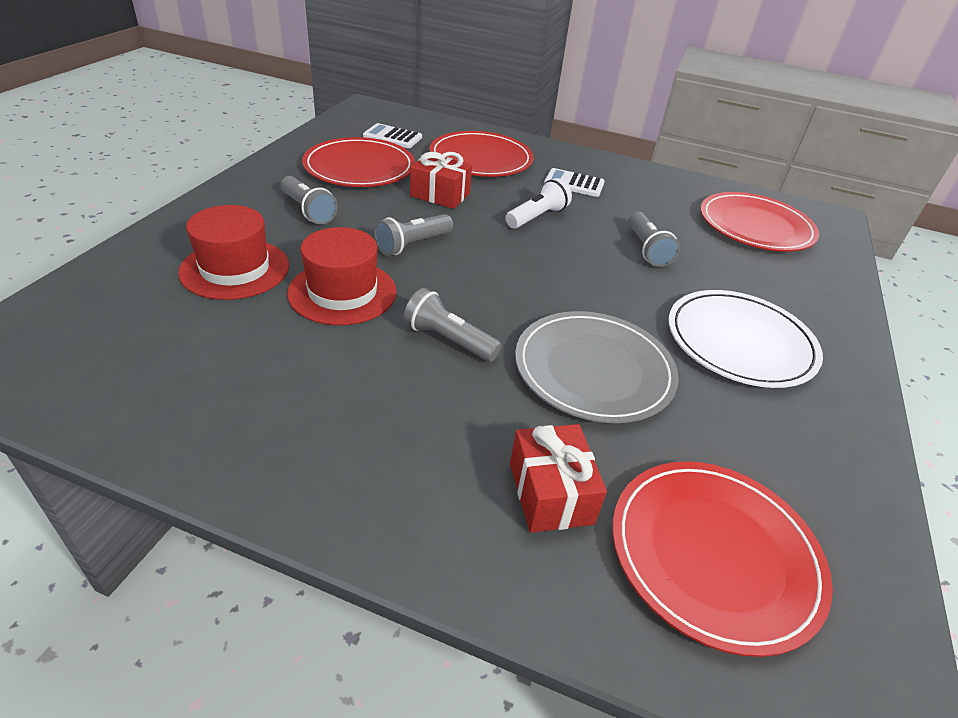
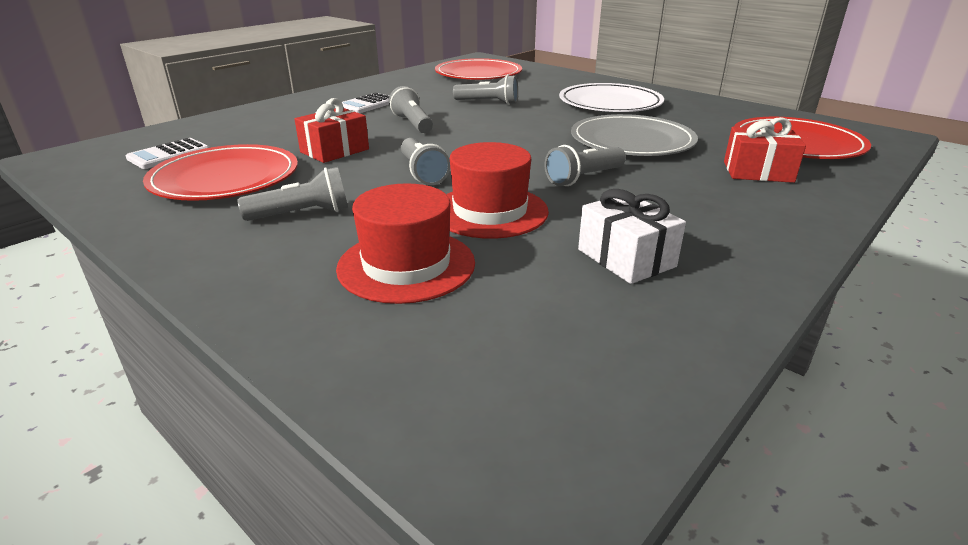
camera: 65 degrees left, 10 degrees down
red plate [429,131,533,177] -> none
white flashlight [506,178,572,228] -> grey flashlight [389,86,433,133]
none -> white gift [578,189,686,284]

